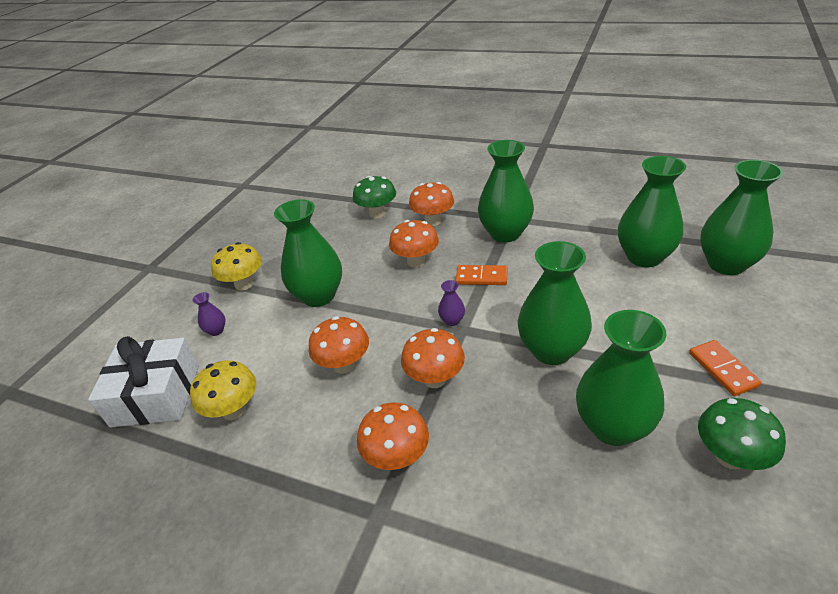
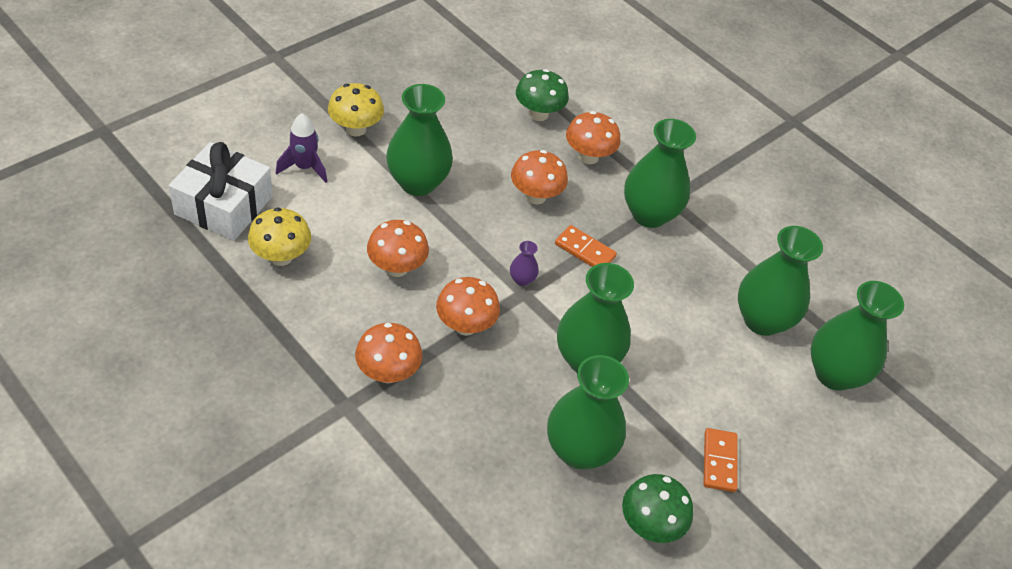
camera: 15 degrees right, 10 degrees up
purple vase [192,292,225,336] -> purple rocket [276,113,327,183]

